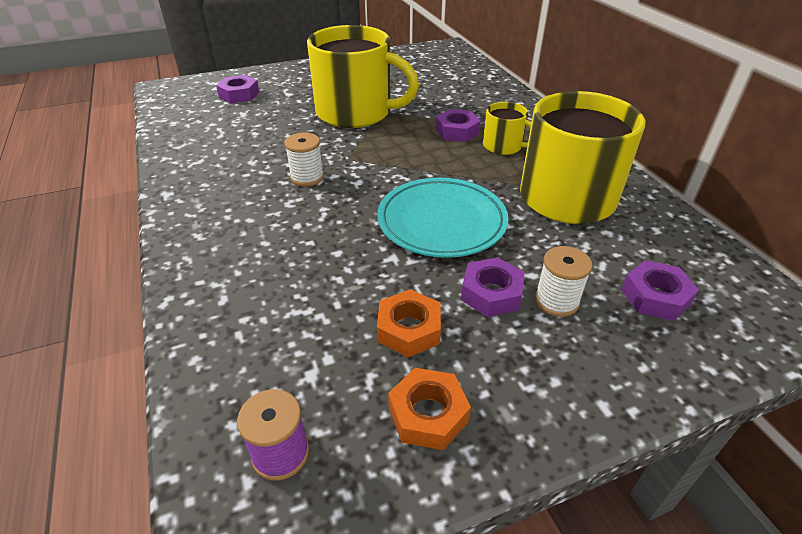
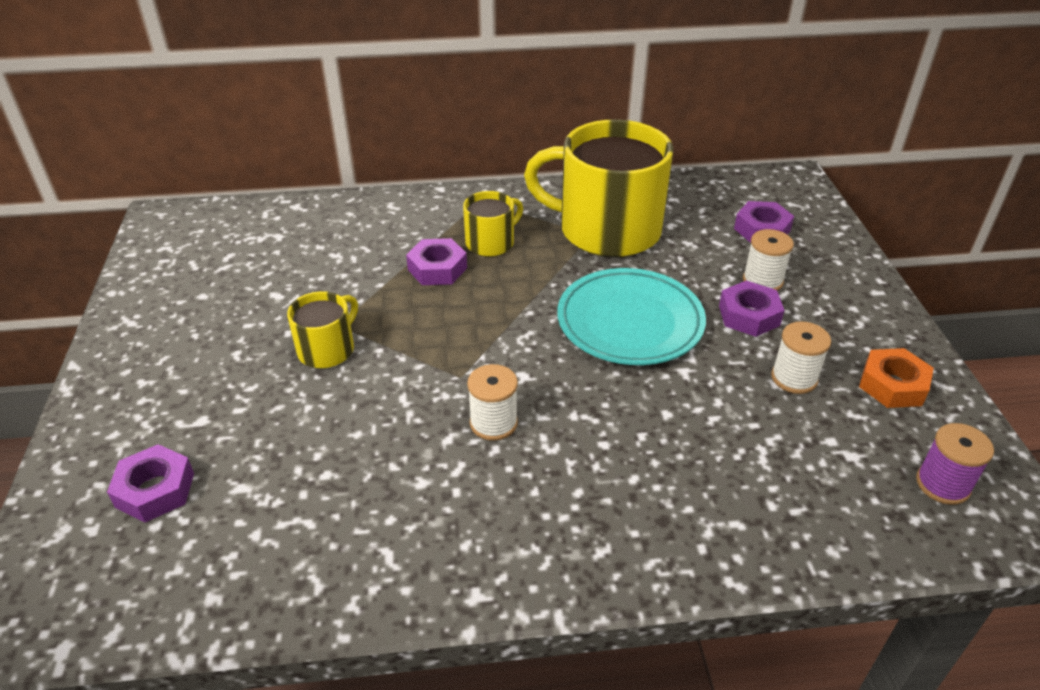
camera: 75 degrees left, 0 degrees up
yellow mug [307,25,419,128] -> yellow mug [287,291,358,368], size x0.48
orange nut [377,289,441,357] -> white spool [771,321,831,394]

